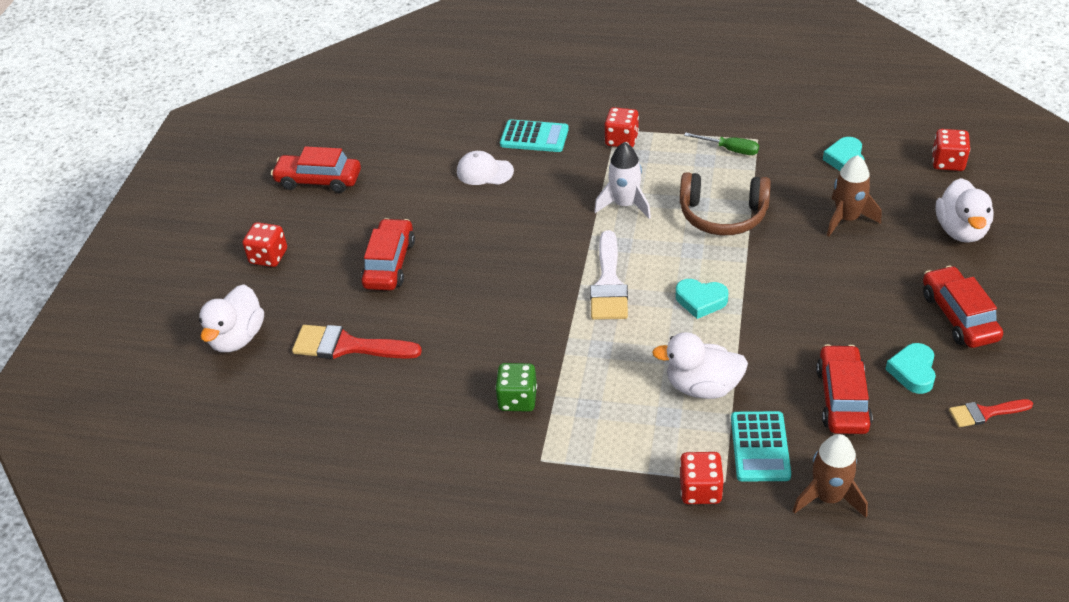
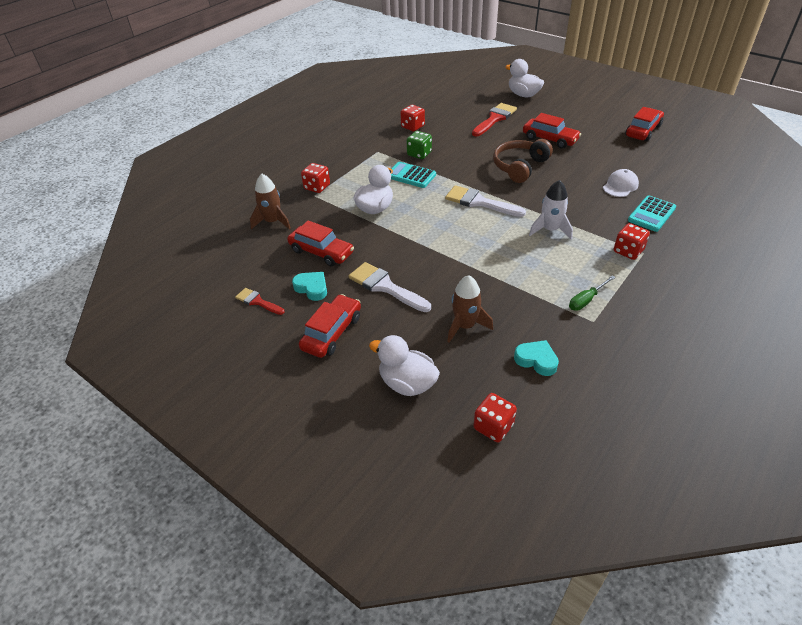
camera: 115 degrees right, 0 degrees up
red dice [242,222,287,267] -> red dice moved to [400,105,425,131]
turquoise heart [676,279,728,319] -> none
brown headphones [680,172,771,235] -> brown headphones moved to [493,139,553,183]
turquoise calculator [731,411,791,481] -> turquoise calculator moved to [391,161,436,188]
red car [923,266,1003,348] -> red car turned 75 degrees counterclockwise [299,294,361,358]
red brush [949,399,1033,427] -> red brush turned 75 degrees counterclockwise [235,288,285,315]
none -> white brush [349,262,431,312]

